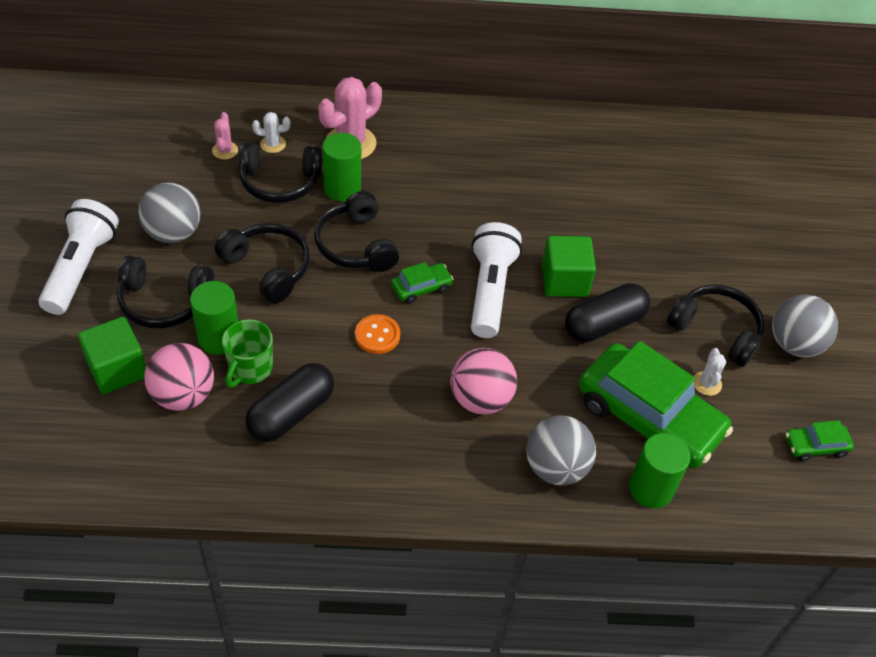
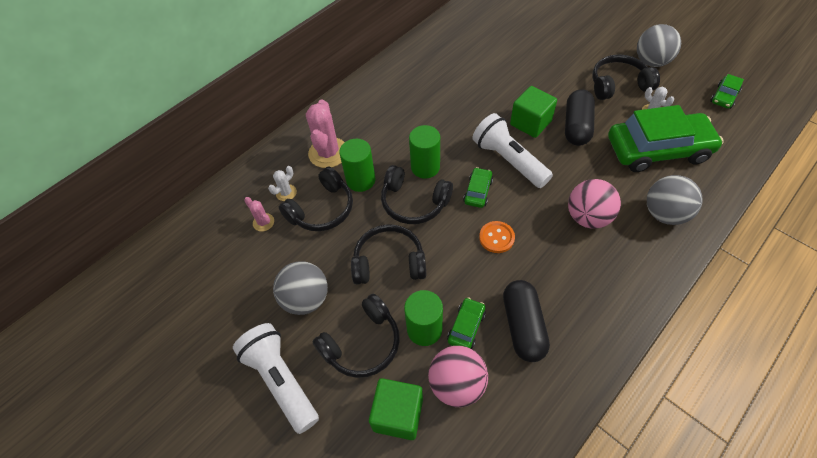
camera: 40 degrees left, 5 degrees up
green mug [222,319,273,388] -> green car [447,297,486,349]
green cylinder [629,433,690,508] -> green cylinder moved to [409,125,440,179]

